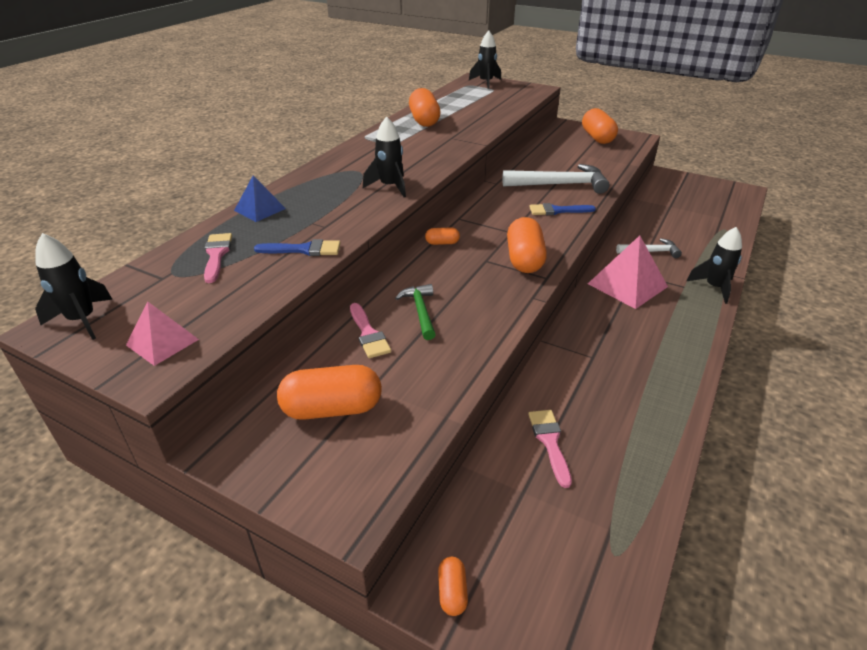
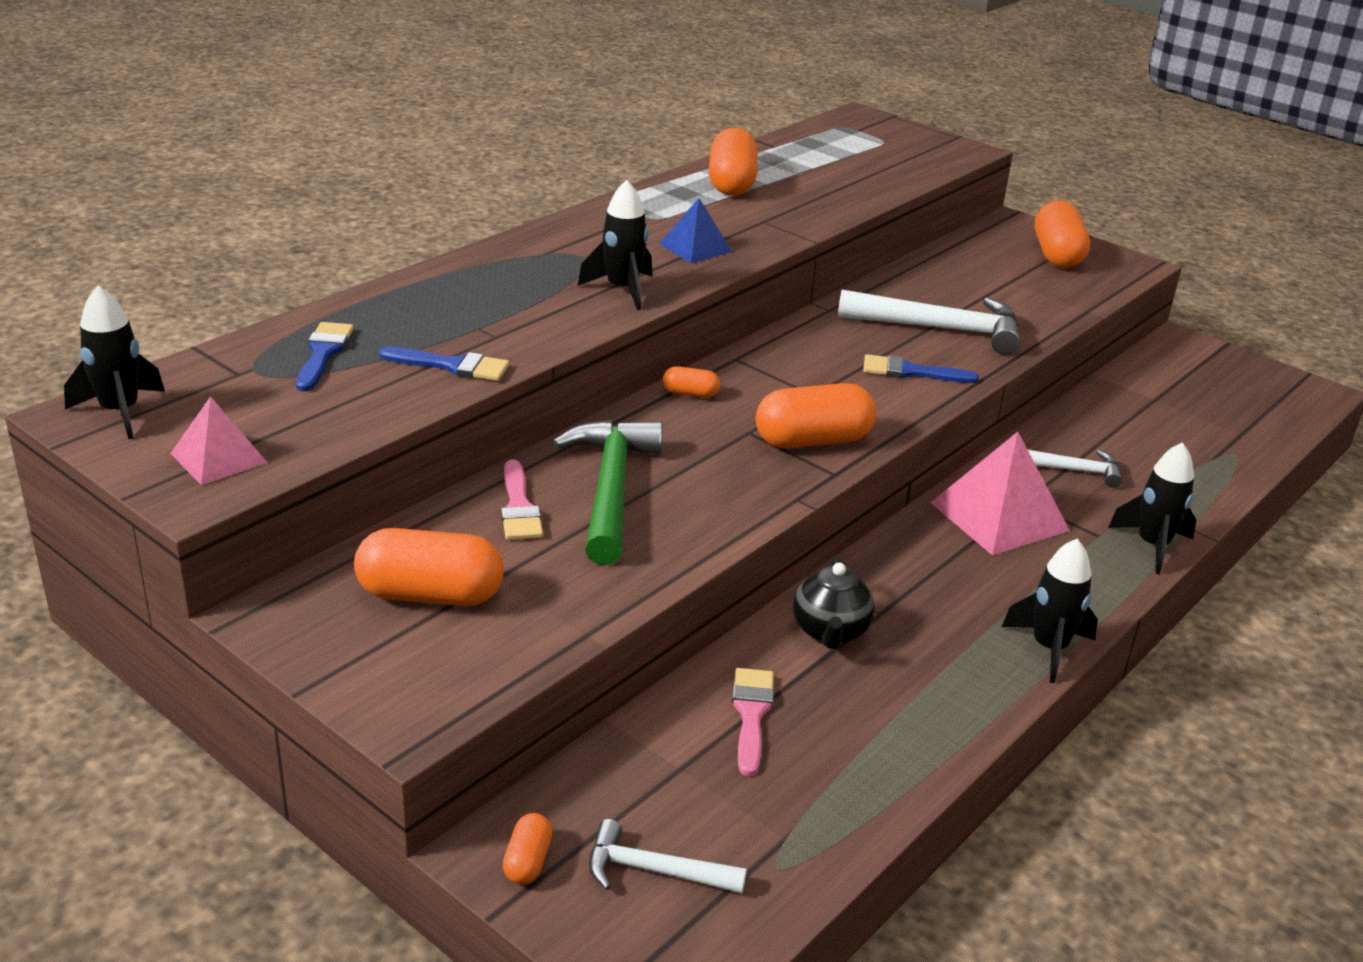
camera: 10 degrees right, 5 degrees down
pink brush [204,233,232,283] -> blue brush [296,322,354,391]
blue pyramid [234,175,286,222] -> blue pyramid moved to [659,198,732,263]
green hammer [395,284,436,340] -> green hammer [553,420,663,565], size x1.77
black rocket [469,31,501,89] -> black rocket moved to [1002,539,1098,683]
orange capsule [507,217,547,273] -> orange capsule turned 60 degrees clockwise [756,383,876,448]
none -> white hammer [589,819,747,894]
none -> black teapot [793,556,875,649]

